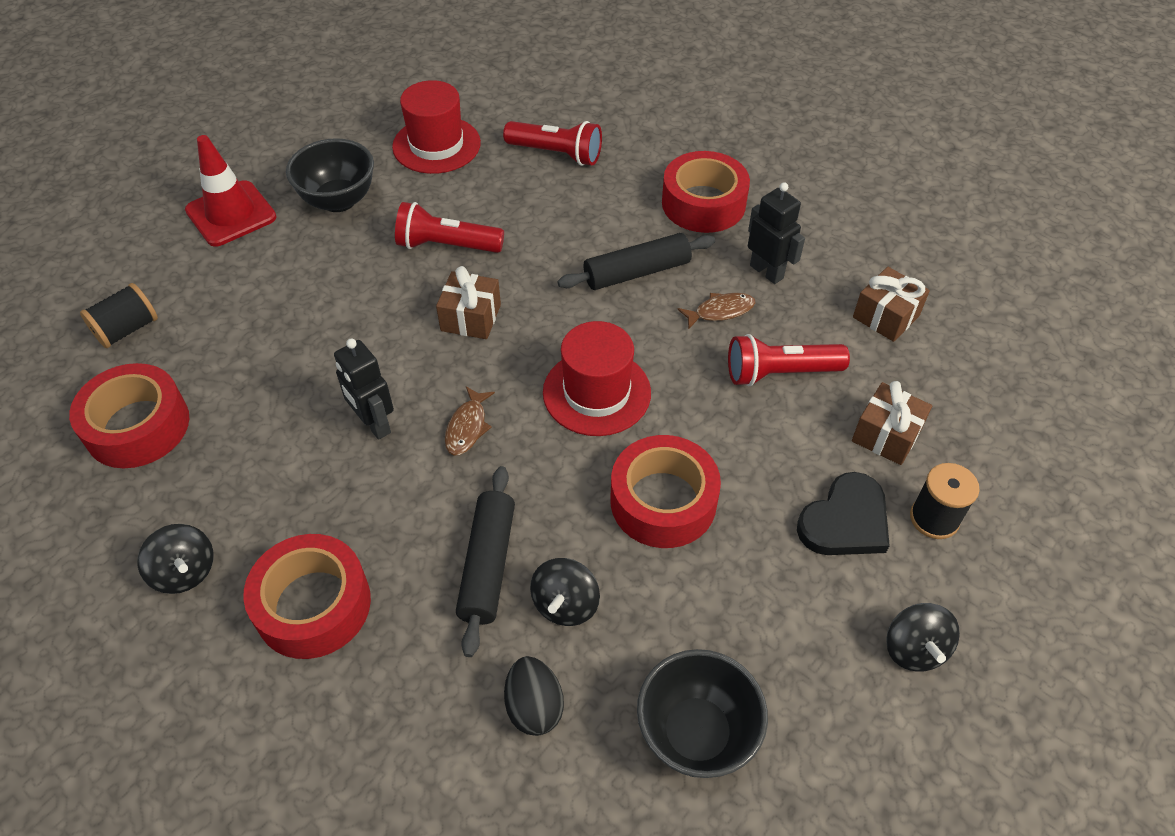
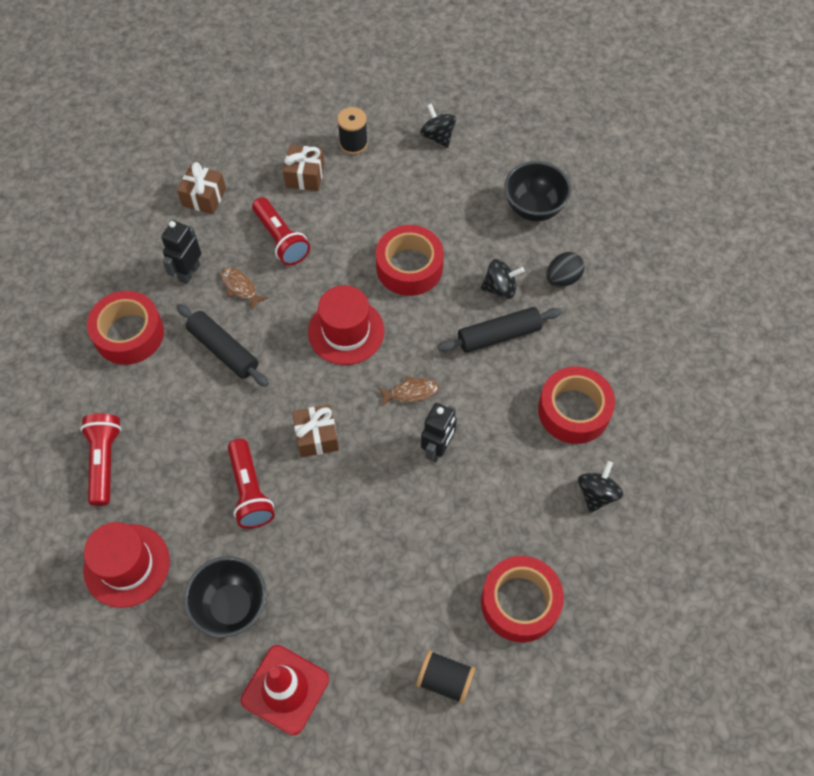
camera: 115 degrees left, 10 degrees up
black heart [797,472,890,555] -> none
black spinning top [886,603,960,671] -> black spinning top turned 90 degrees counterclockwise [420,104,456,148]

